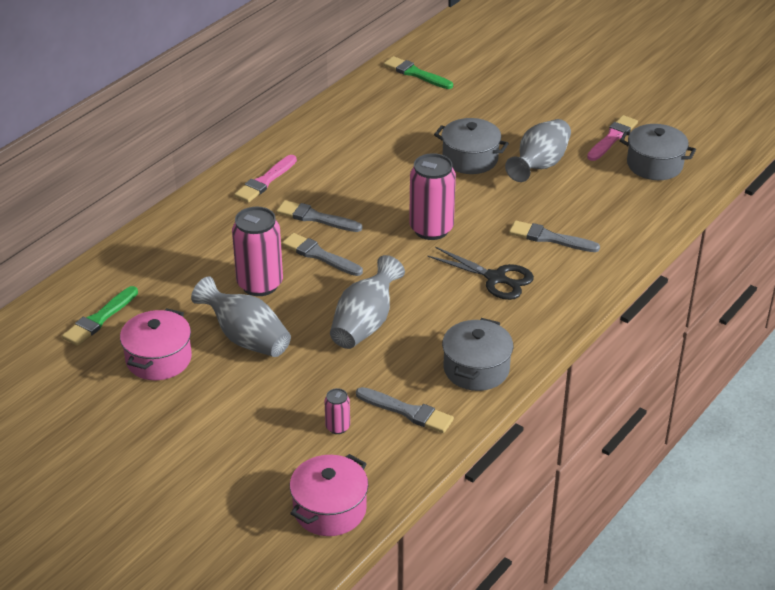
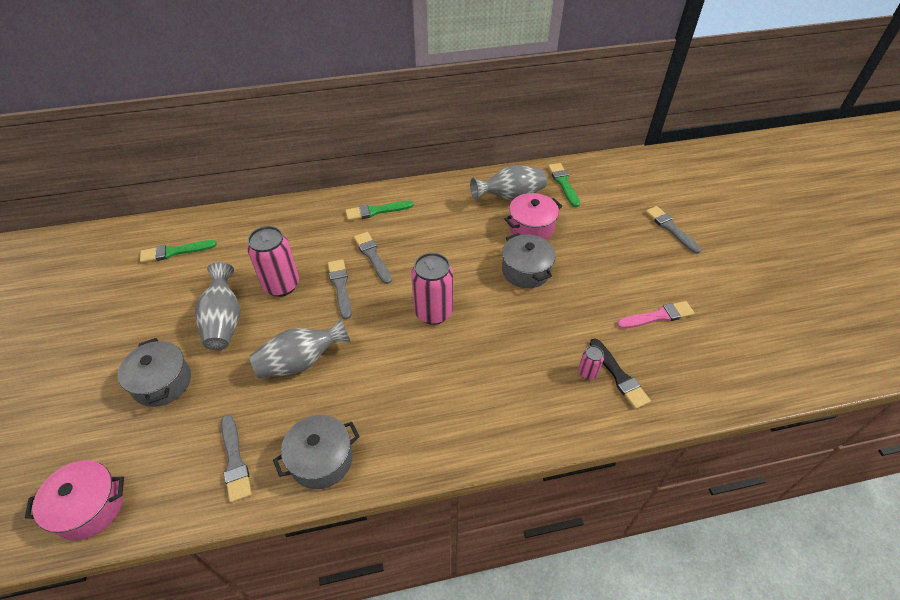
camera: 40 degrees right, 10 degrees up
pink pot [120,308,192,380] -> pink pot moved to [504,193,562,240]
pink brush [234,155,297,203] -> green brush [345,200,414,221]
pink can [324,388,350,434] -> pink can moved to [578,346,604,380]
black scissors [427,247,534,300] -> none
grey vase [505,119,571,182] -> grey vase moved to [470,165,547,200]
grey brush [509,220,600,252] -> grey brush moved to [645,206,701,254]
grey pot [620,124,696,180] -> grey pot moved to [118,338,191,407]
none -> black brush [590,338,651,409]

